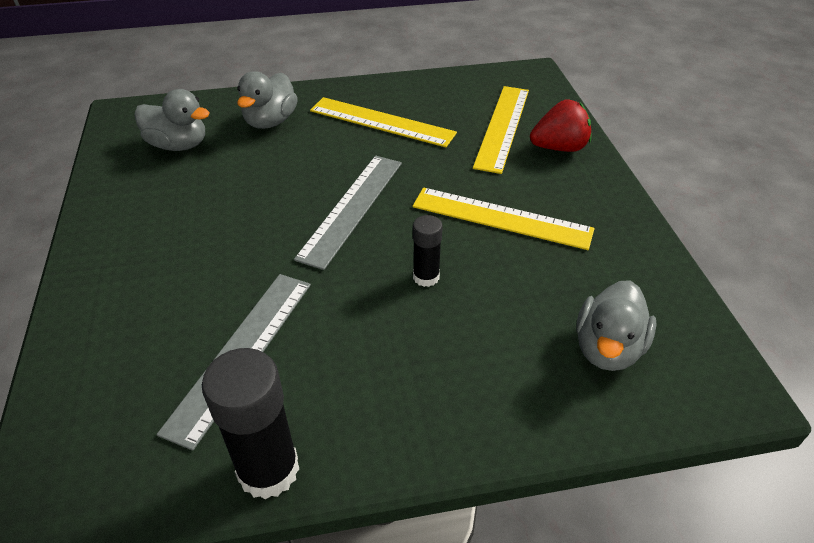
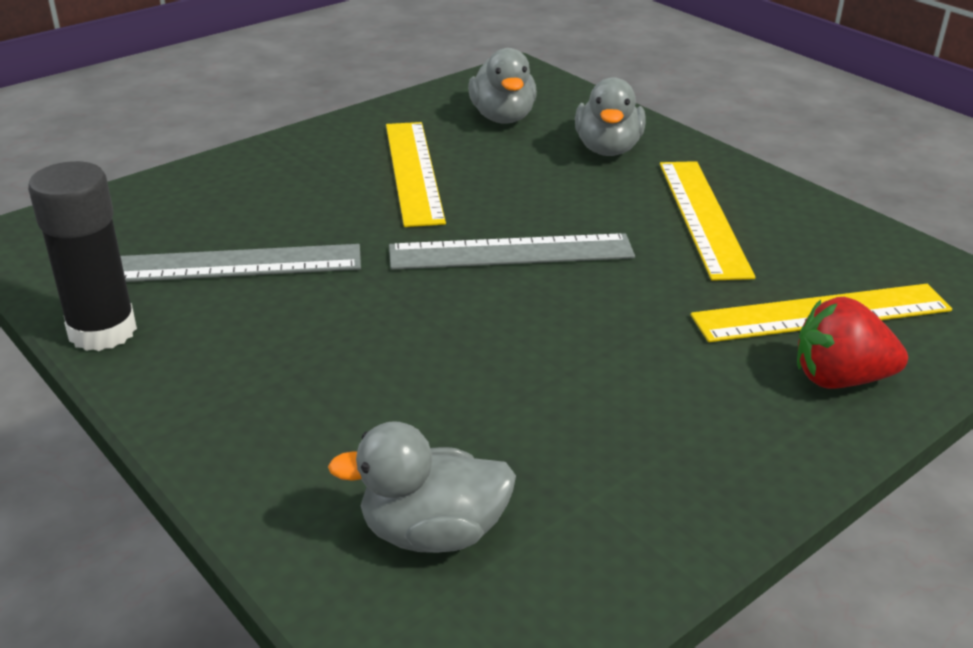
camera: 60 degrees right, 10 degrees down
grey duck [237,71,298,129] -> grey duck turned 75 degrees counterclockwise [575,77,646,156]
yellow ruler [413,187,594,250] -> yellow ruler moved to [386,122,446,227]
black glue stick [413,215,443,287] -> none
red strawberry [530,100,591,152] -> red strawberry turned 135 degrees clockwise [797,297,908,389]

